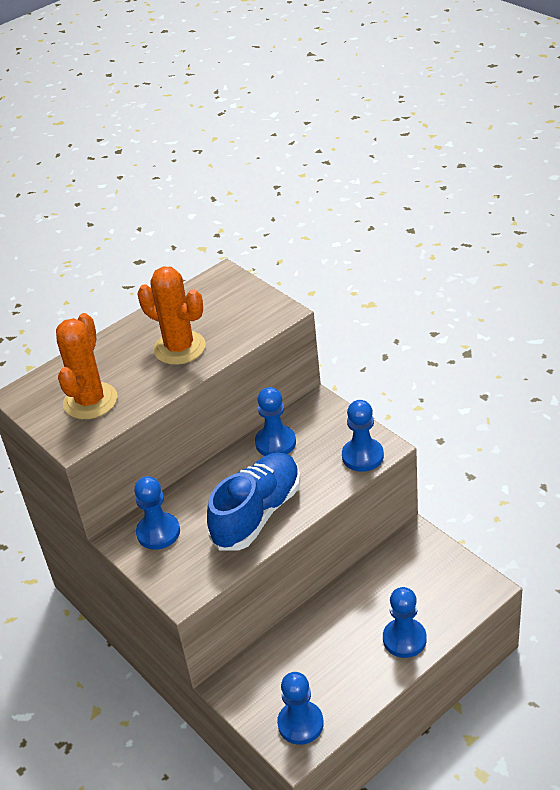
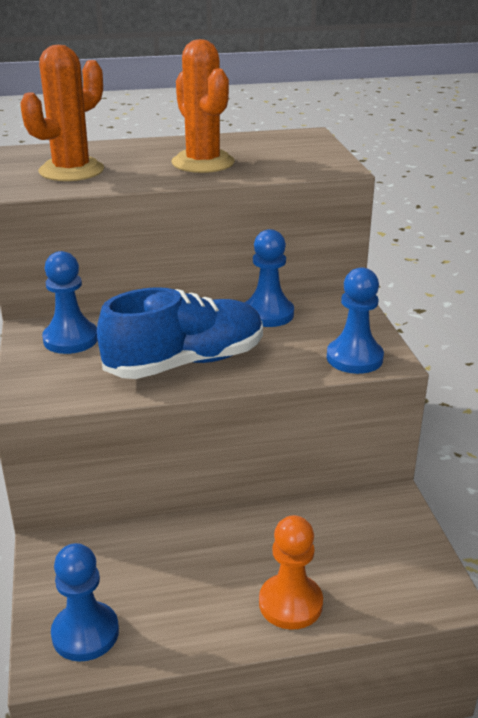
camera: 25 degrees right, 10 degrees down
blue pawn [383,587,427,658] -> orange pawn [259,515,323,630]

